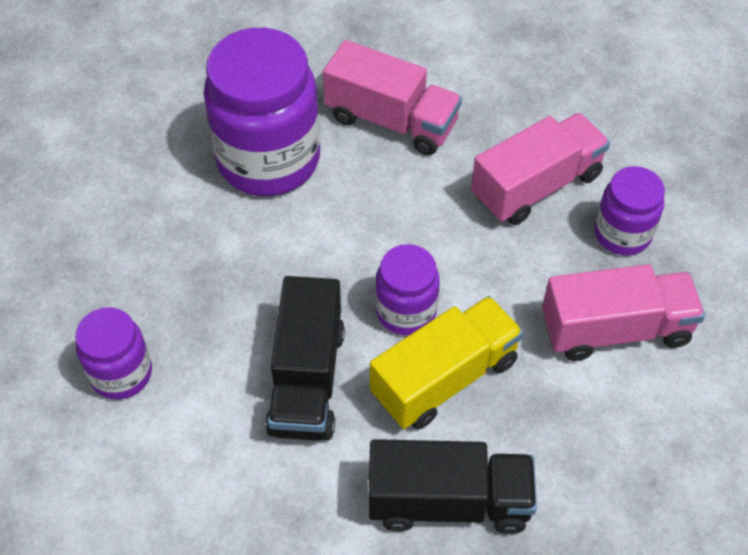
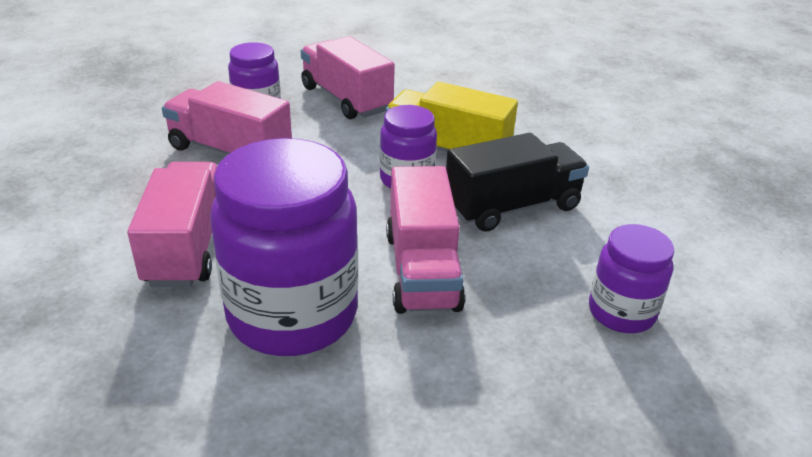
camera: 120 degrees left, 20 degrees down
black truck [369,439,537,534] -> none
none -> pink truck [386,166,465,314]

